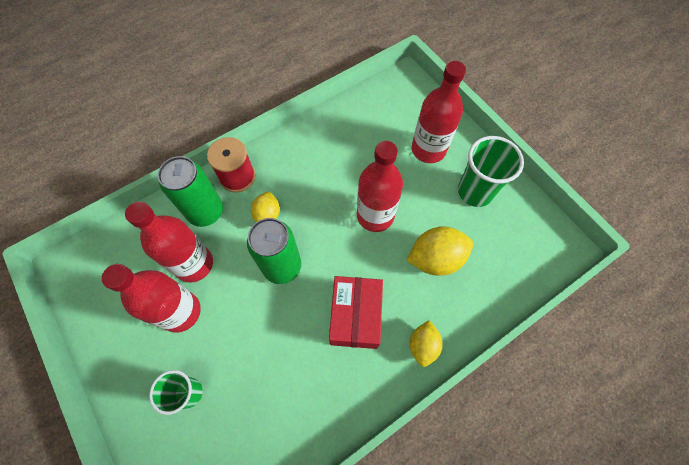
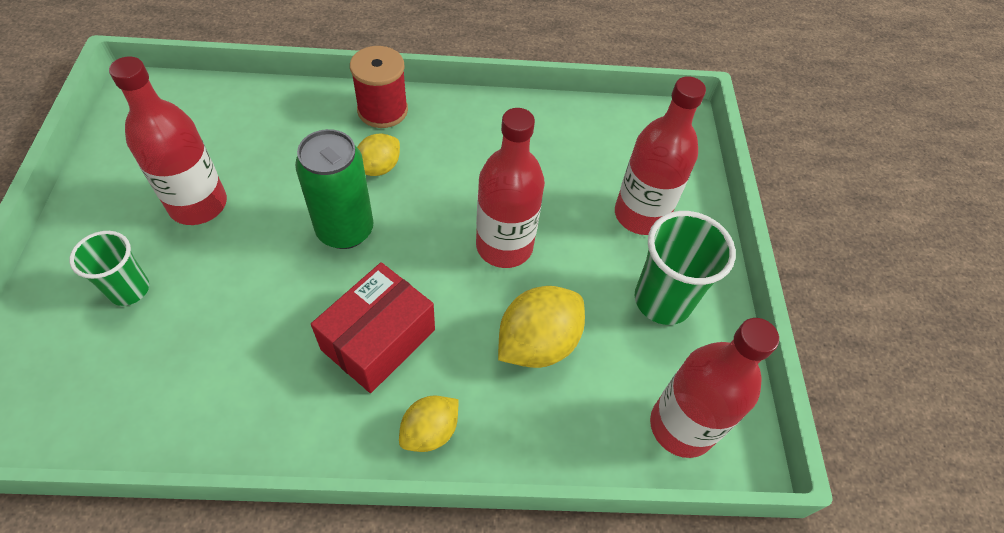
camera: 30 degrees right, 10 degrees down
red bottle [125,202,213,283] -> red bottle moved to [650,318,779,458]
green can [158,156,223,227] -> none
yellow lemon [406,226,473,276] -> yellow lemon turned 60 degrees counterclockwise [498,286,585,368]

